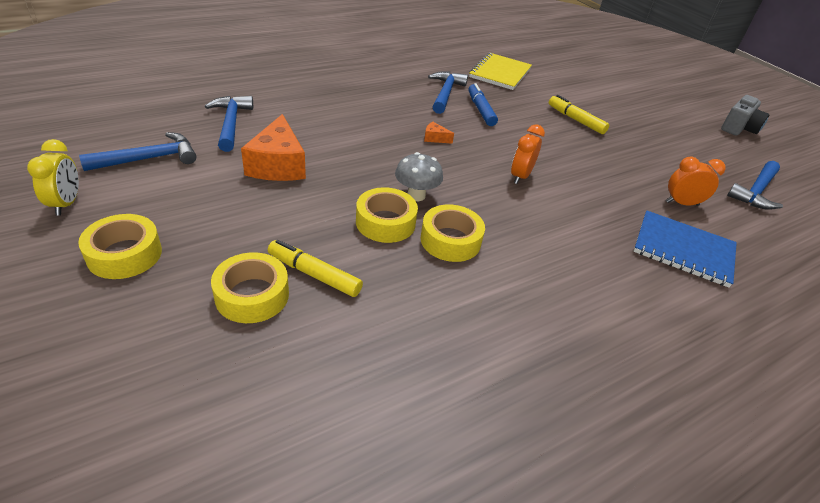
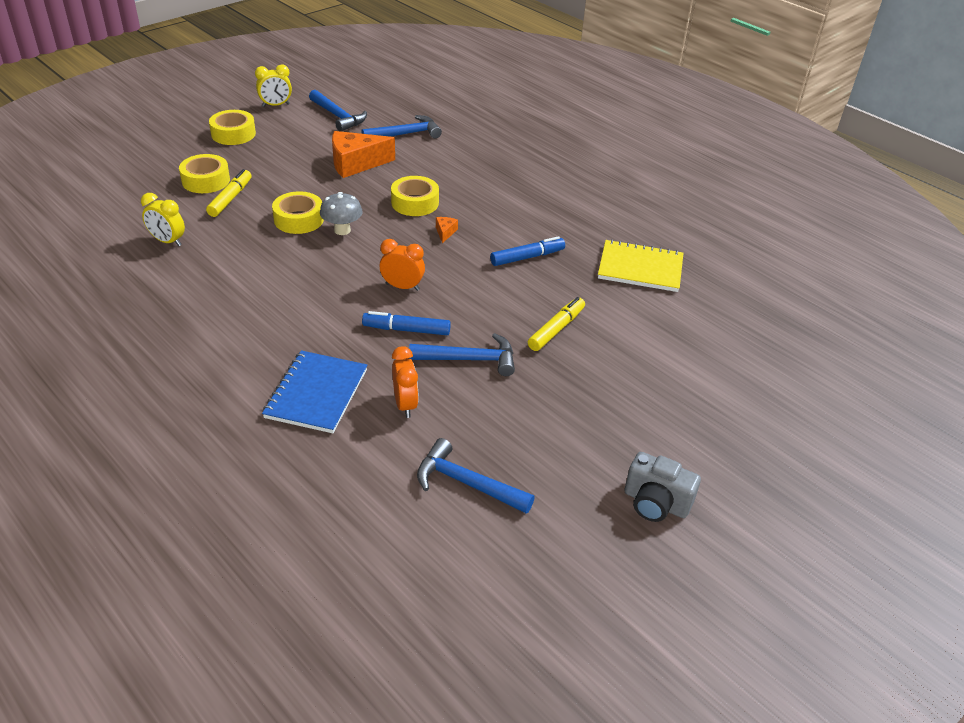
camera: 80 degrees right, 0 degrees up
yellow tape [420,205,485,262] -> yellow tape moved to [391,176,439,216]
blue hammer [428,72,468,114] -> blue hammer moved to [409,333,515,376]
none -> yellow clock [141,193,185,246]
none -> blue marker [362,311,451,335]

